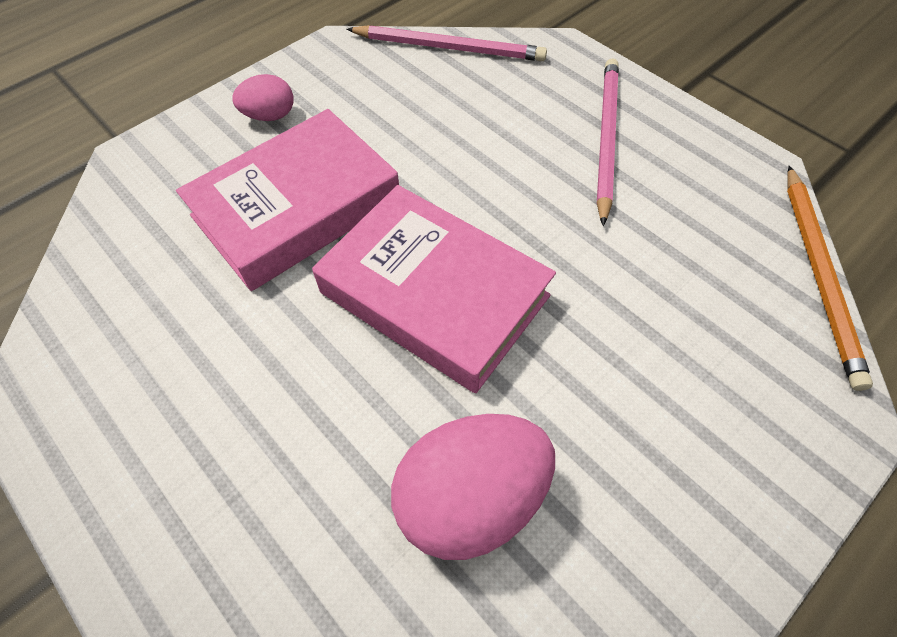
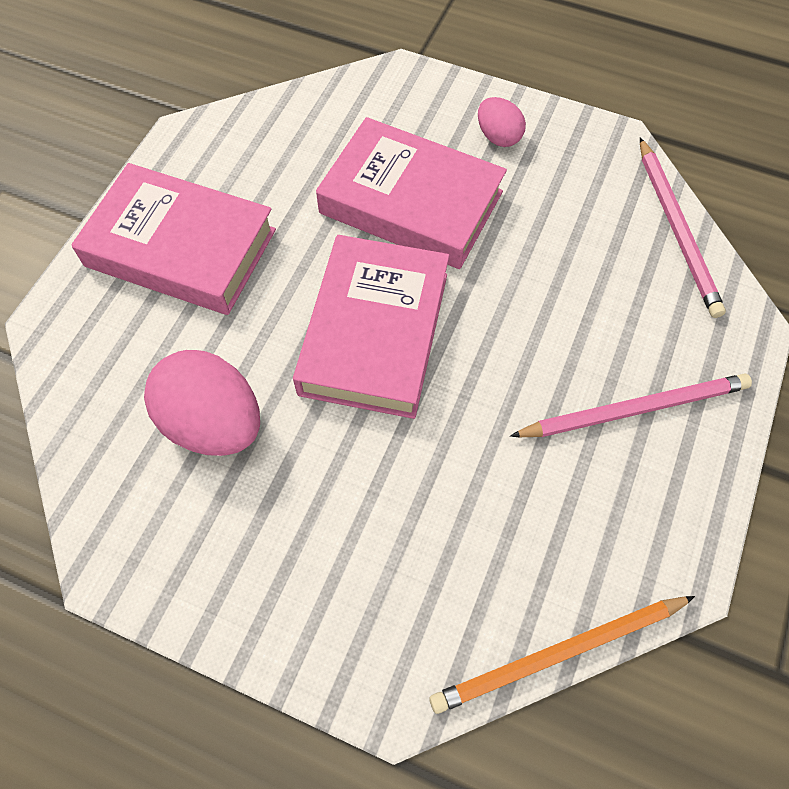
camera: 65 degrees right, 5 degrees up
none -> pink book [71,163,276,315]

